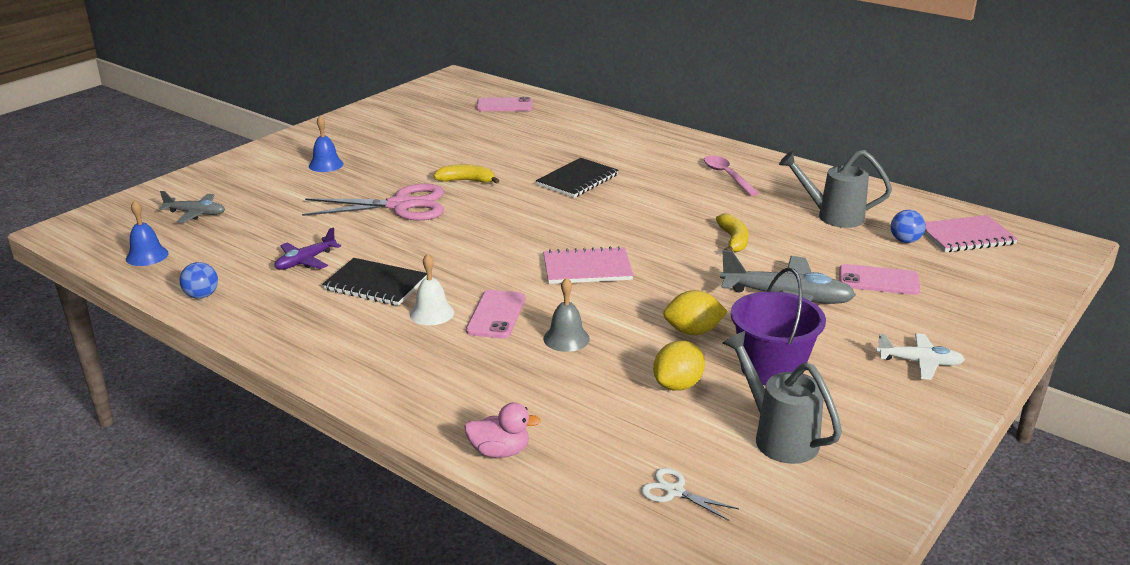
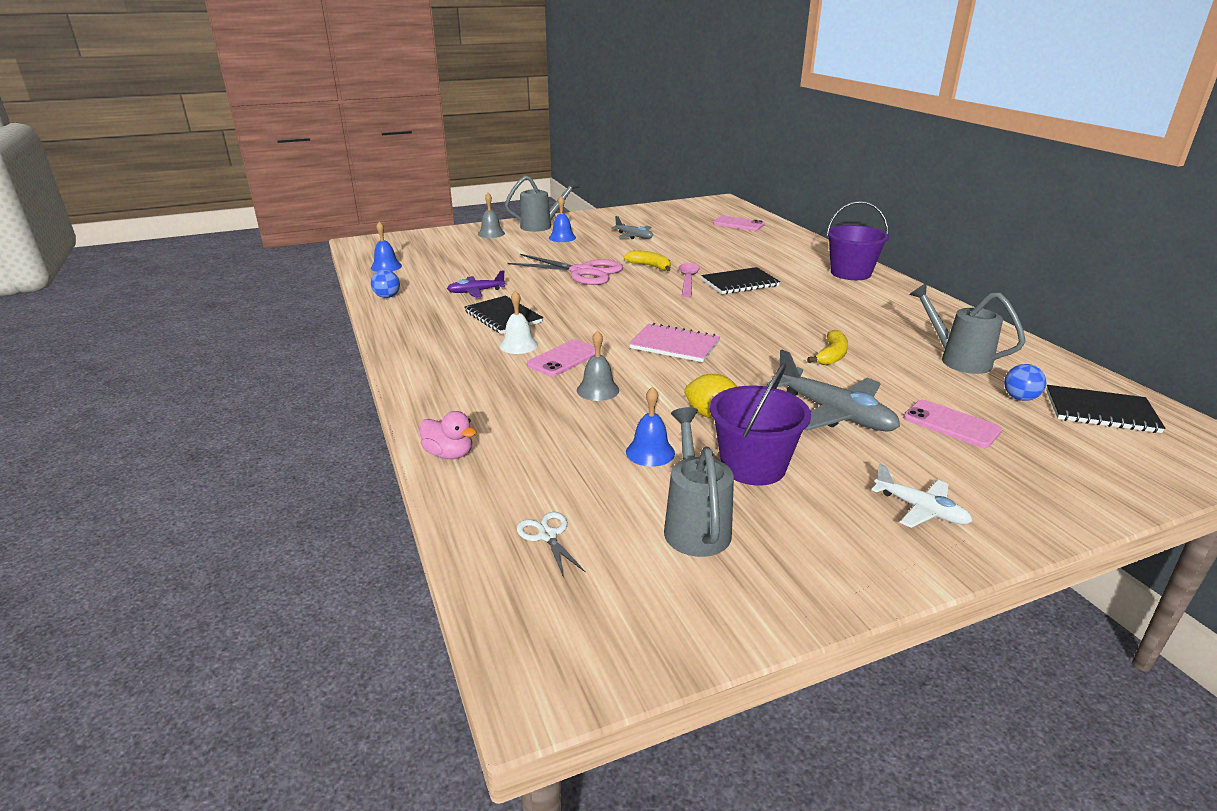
camera: 30 degrees right, 0 degrees up
grey plane [159,191,225,223] -> grey plane moved to [611,216,653,239]
yellow lemon [653,341,705,391] -> blue bell [626,387,675,467]
pink spoon [704,155,759,196] -> pink spoon moved to [679,263,700,297]
pink notebook [924,215,1018,252] -> black notebook [1046,385,1165,433]
none -> grey bell [478,193,505,238]
none -> grey watering can [505,176,579,232]
none -> purple bucket [826,201,889,280]

